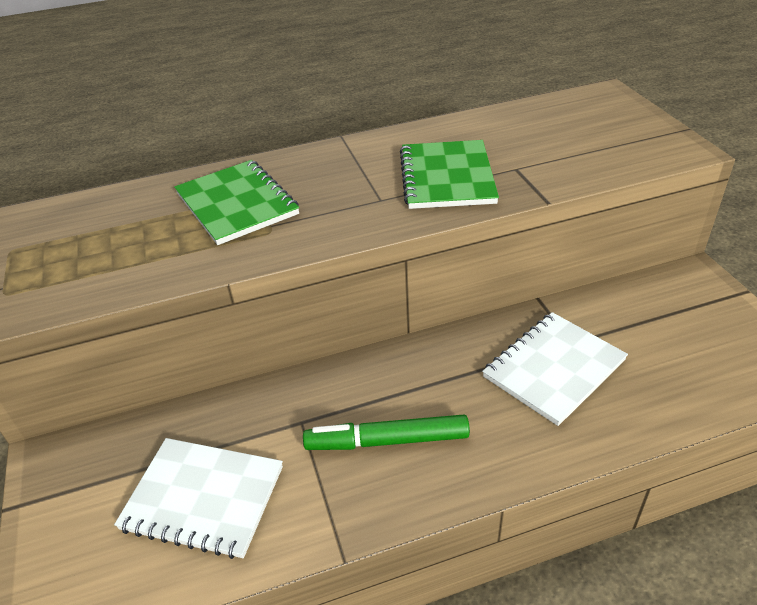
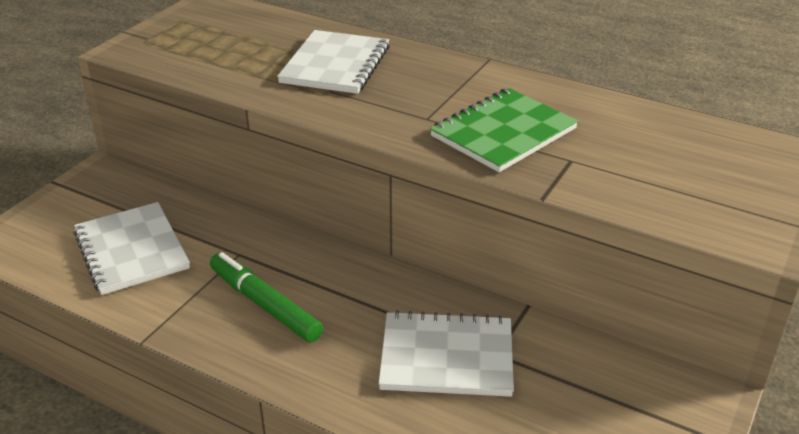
camera: 45 degrees right, 5 degrees down
green notebook [174,160,299,245] -> white notebook [277,30,390,94]

